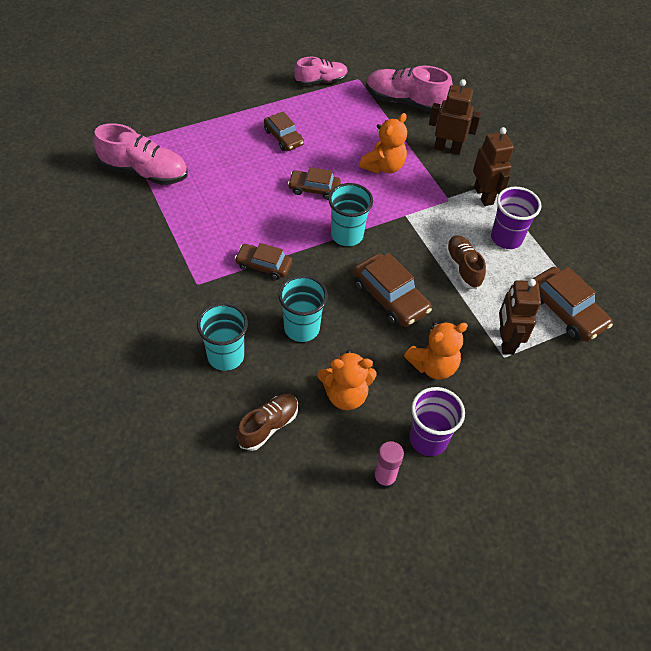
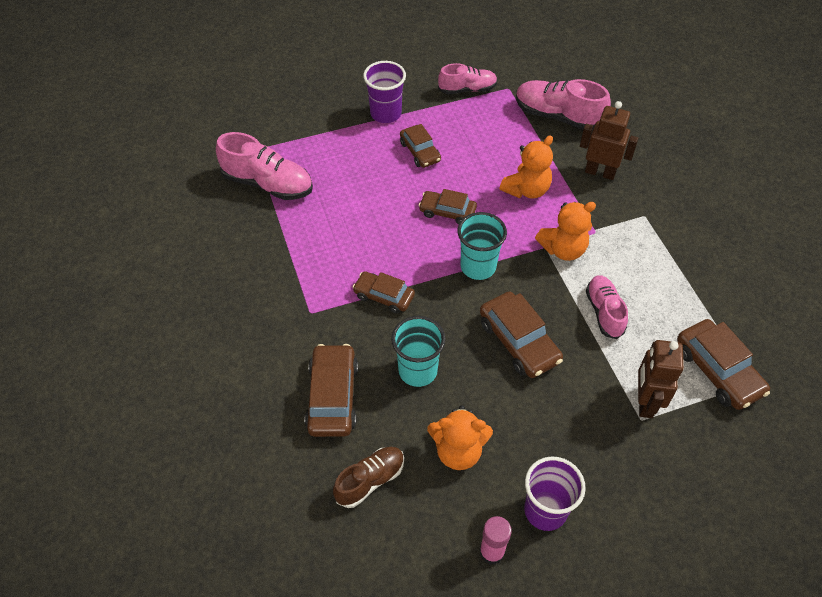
camera: 10 degrees right, 0 degrees up
turquoise cup [197,303,248,371] -> brown car [305,344,358,437]
orange teddy bear [404,321,468,379] -> orange teddy bear moved to [535,202,596,261]
brown shoe [445,235,486,290] -> pink shoe [586,275,628,339]
brown robot [473,127,514,206] -> none
purple cup [491,187,541,249] -> purple cup moved to [363,61,406,123]

